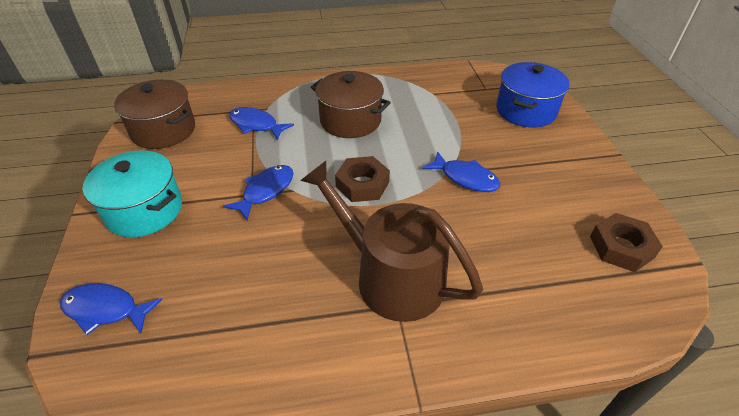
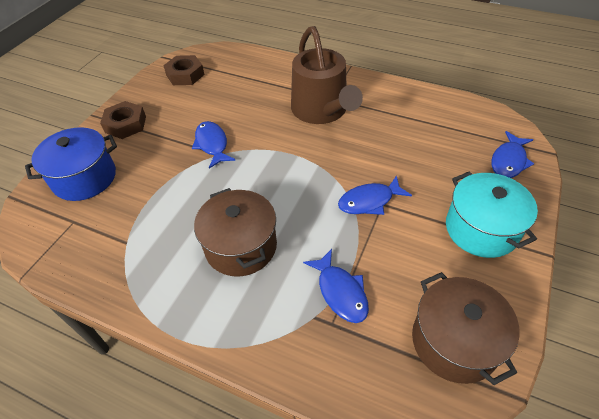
camera: 145 degrees left, 5 degrees up
blue fish [60,283,162,335] -> blue fish turned 75 degrees clockwise [491,131,534,178]
brown nut [335,156,390,202] -> brown nut moved to [100,101,146,139]

